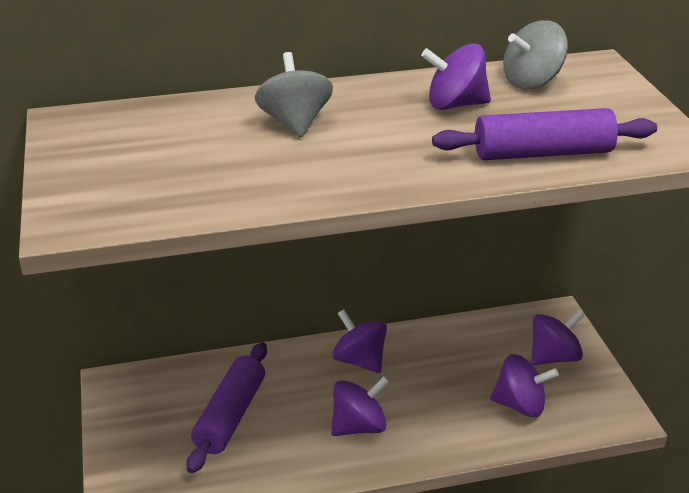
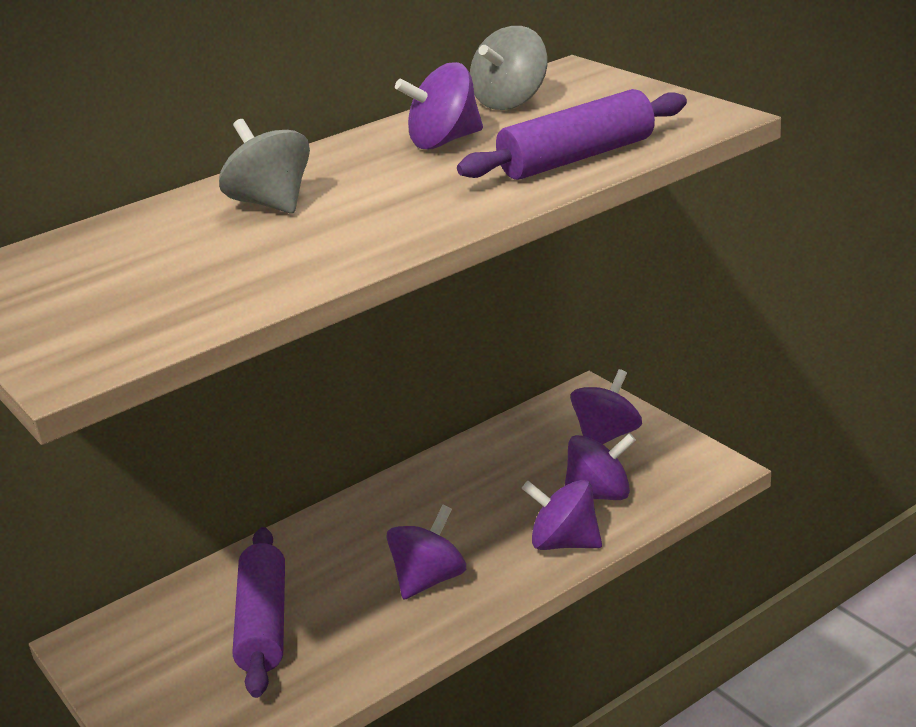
camera: 20 degrees left, 5 degrees down
purple spinning top [332,309,387,373] -> purple spinning top moved to [521,480,602,550]

